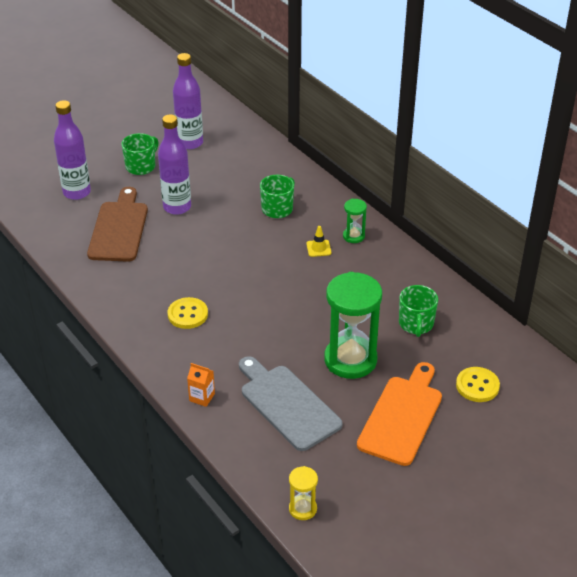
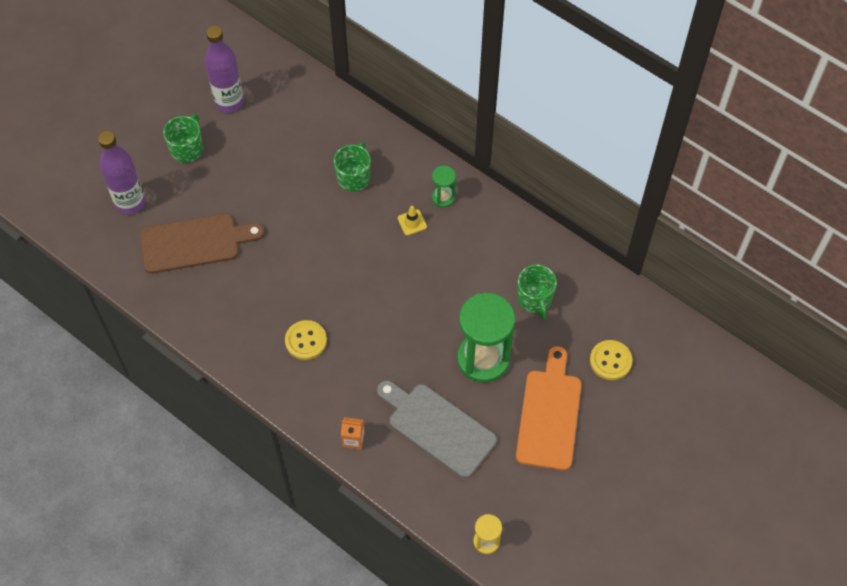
camera: 15 degrees left, 20 degrees up
brown cutting board [87,187,148,262] -> brown cutting board turned 90 degrees clockwise [140,214,265,274]
purple bottle [158,114,191,215] -> none

